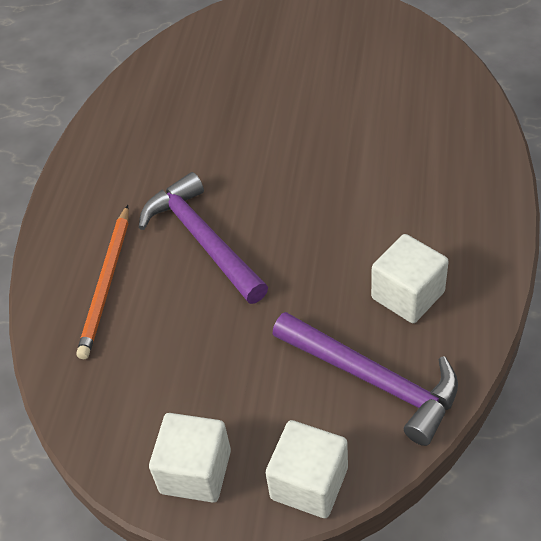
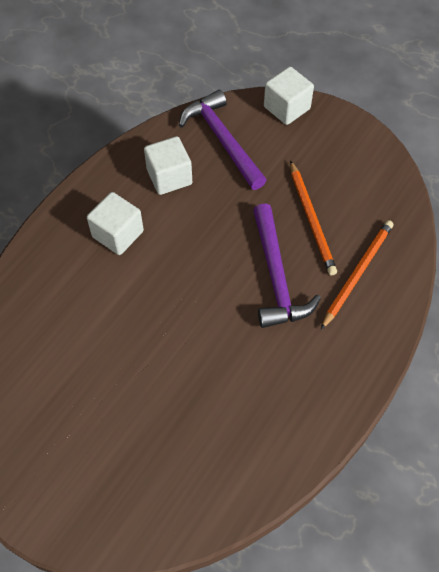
camera: 160 degrees left, 10 degrees up
white cube [149,413,231,503] -> white cube moved to [87,192,144,255]
none -> orange pencil [290,160,337,275]

